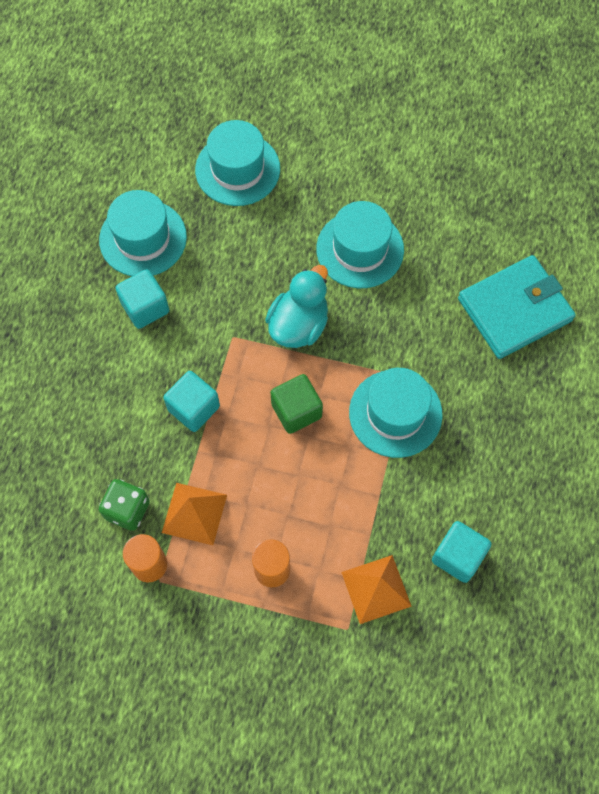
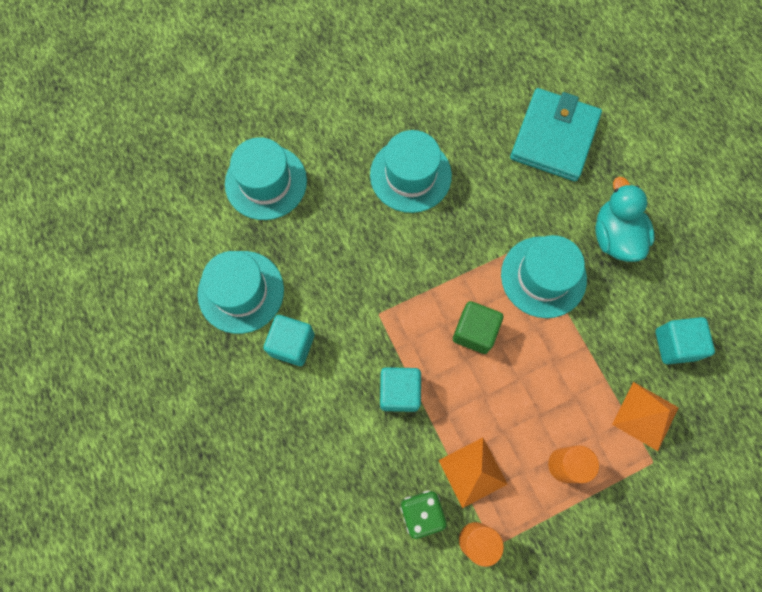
camera: 40 degrees left, 5 degrees up
turquoise duck [265,265,328,348] -> turquoise duck moved to [595,177,655,262]

